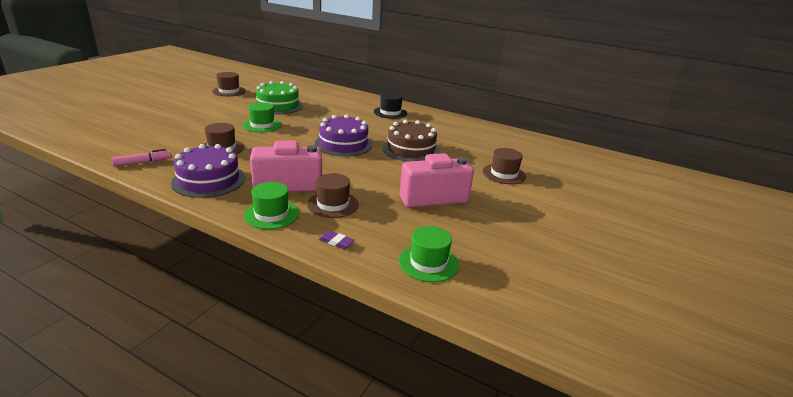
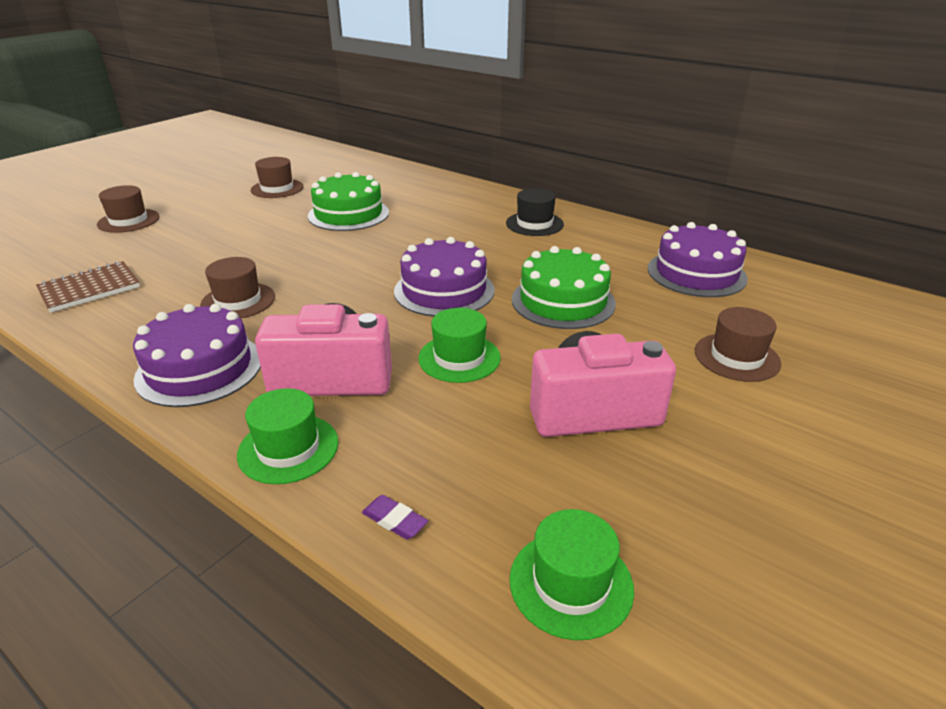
camera: 10 degrees right, 5 degrees up
pink marker [111,149,172,167] -> none
green hat [243,102,282,132] -> green hat moved to [418,308,501,383]
brown hat [307,173,359,218] -> brown hat moved to [97,185,159,233]
brown cake [383,120,440,162] -> green cake [512,246,616,329]
none -> brown notebook [36,261,140,313]
none -> purple cake [648,222,748,297]

